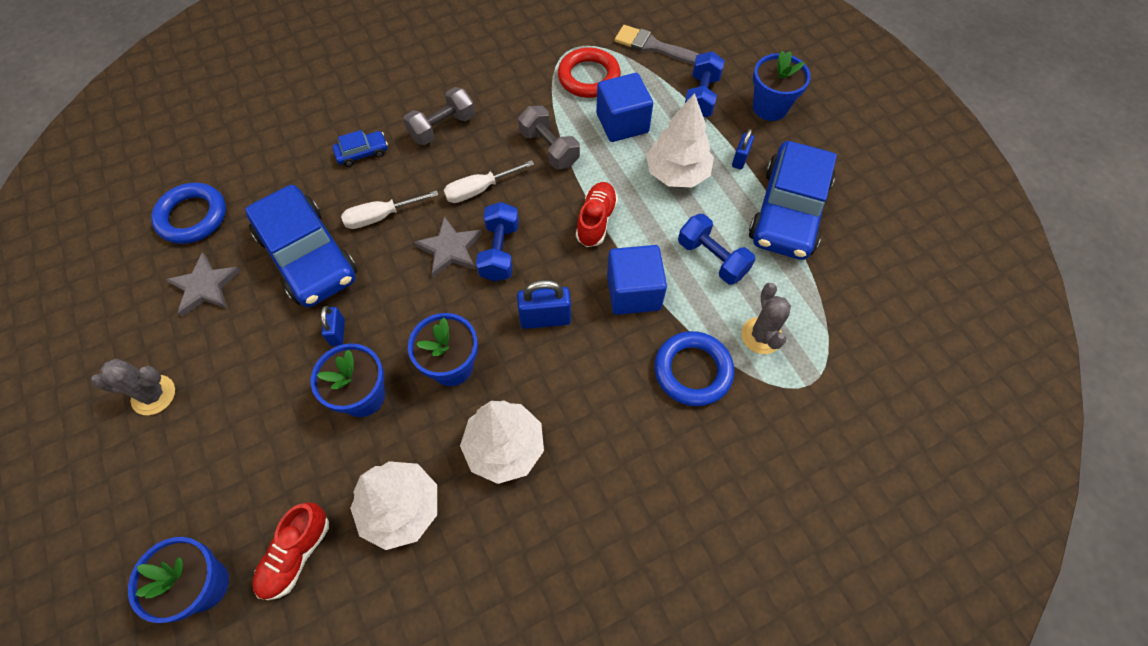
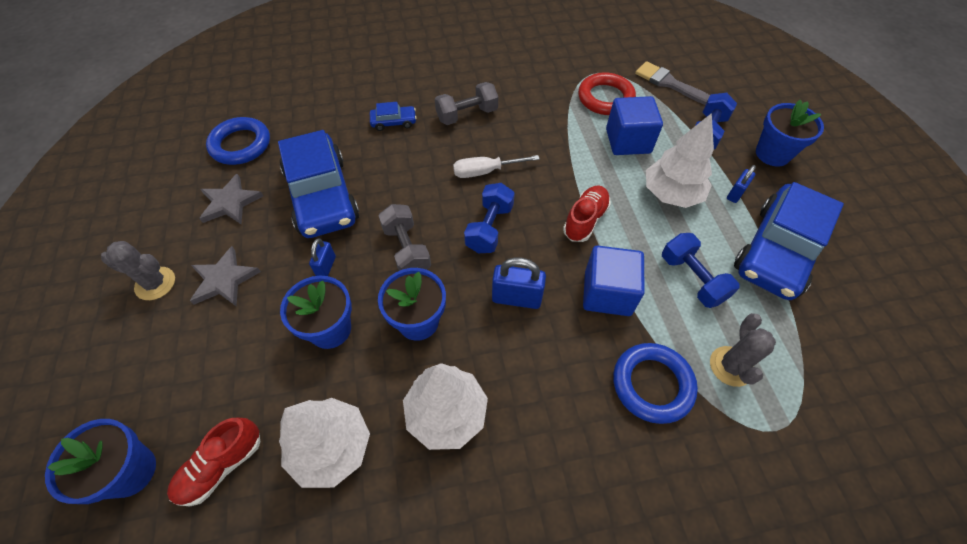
camera: 15 degrees right, 5 degrees down
white screwdriver [341,190,439,229] -> none
grey star [414,216,482,277] -> grey star moved to [190,246,261,306]
grey dumbbell [518,106,580,169] -> grey dumbbell moved to [378,204,431,271]

